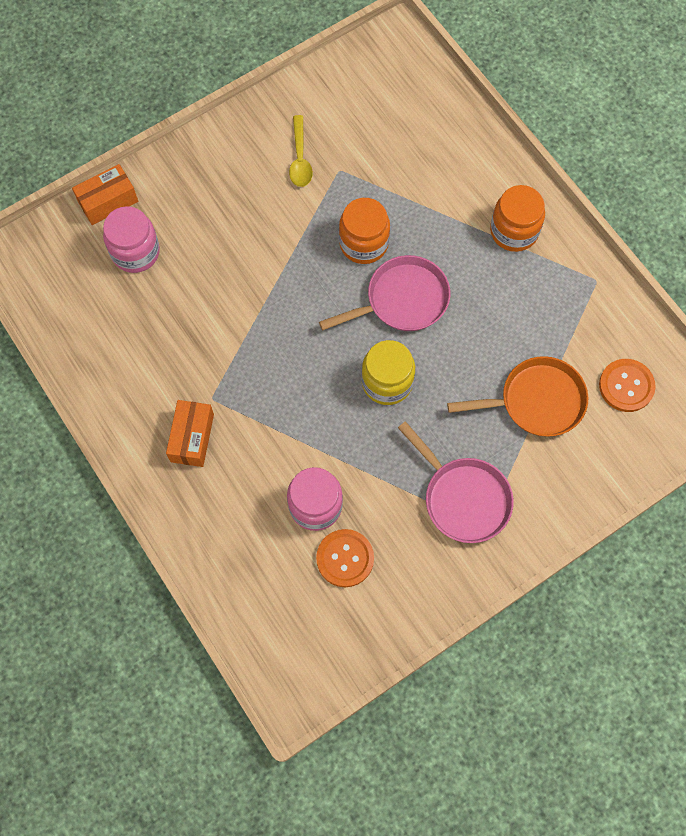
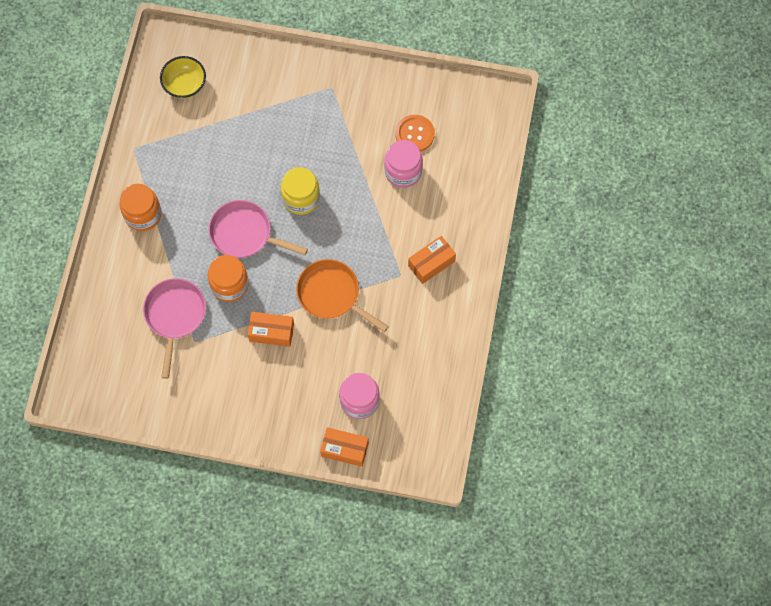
camera: 135 degrees left, 0 degrees up
yellow spoon [289,115,313,187] -> none
pink pan [398,421,514,543] -> pink pan moved to [143,278,206,379]
orange pan [447,356,588,437] -> orange pan moved to [296,259,389,332]
orange button [599,359,656,412] -> yellow bowl [160,56,206,99]
none -> orange box [248,312,294,347]

